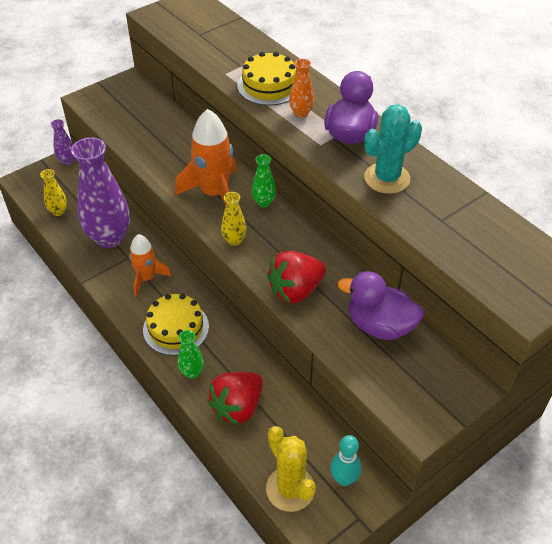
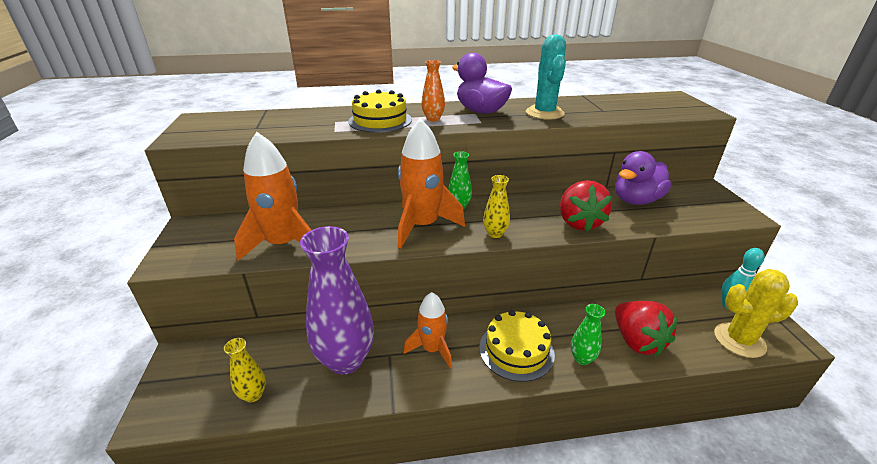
camera: 60 degrees left, 15 degrees down
purple vase [51,119,74,165] -> none
none -> orange rocket [234,132,311,261]

